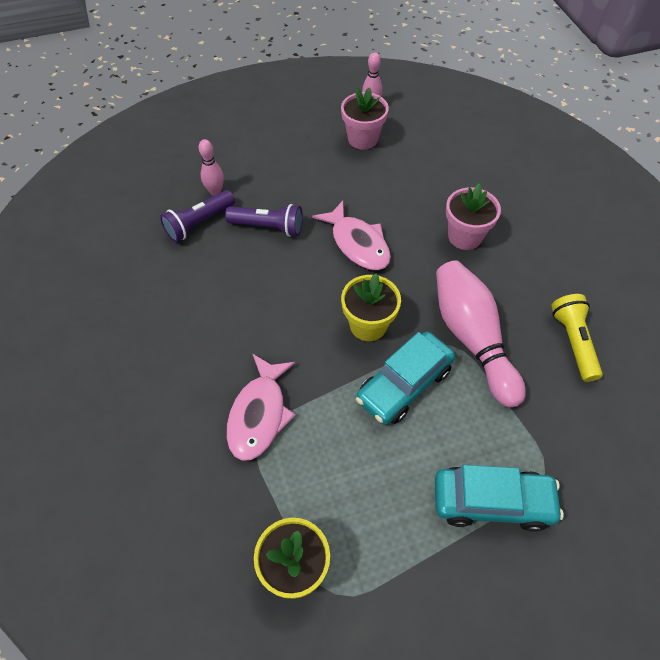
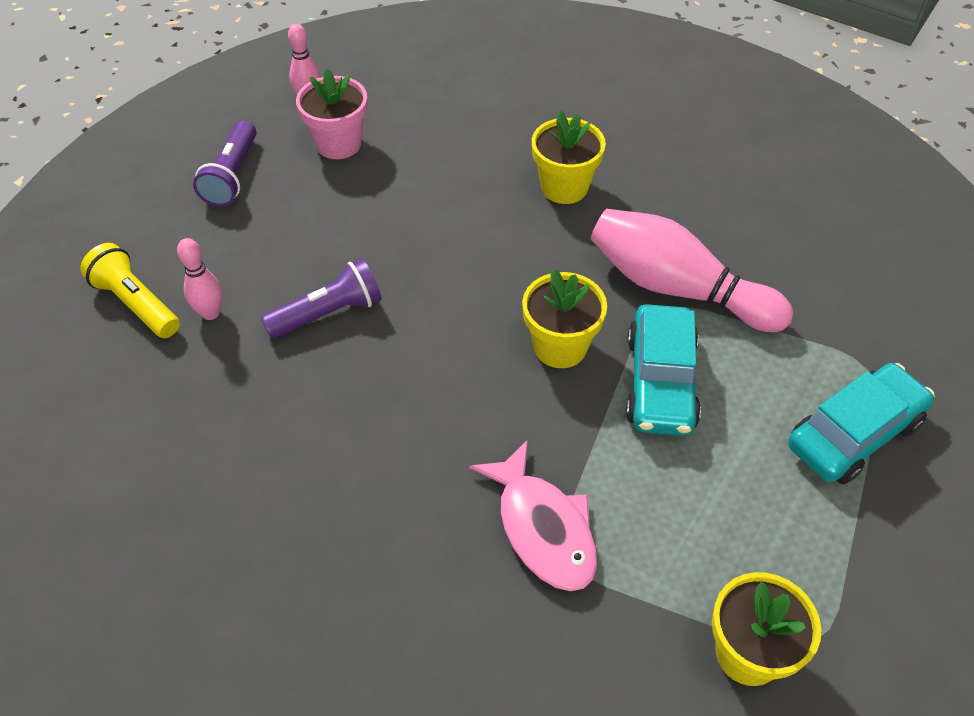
camera: 40 degrees left, 5 degrees down
purple flashlight [160,190,235,242] -> purple flashlight moved to [193,120,257,207]
pink fish [312,201,391,271] -> none
pink flower pot [446,183,501,250] -> yellow flower pot [532,110,606,204]
yellow flashlight [551,294,603,382] -> yellow flashlight moved to [80,243,180,338]

